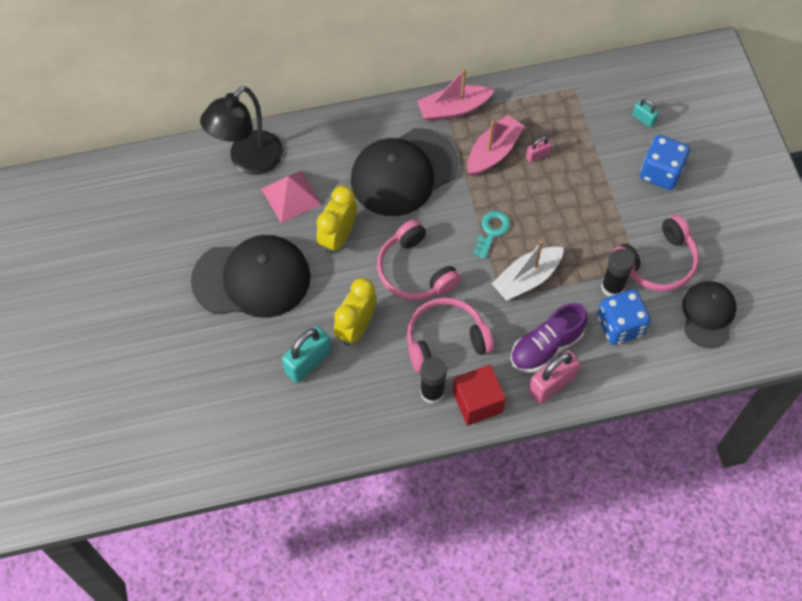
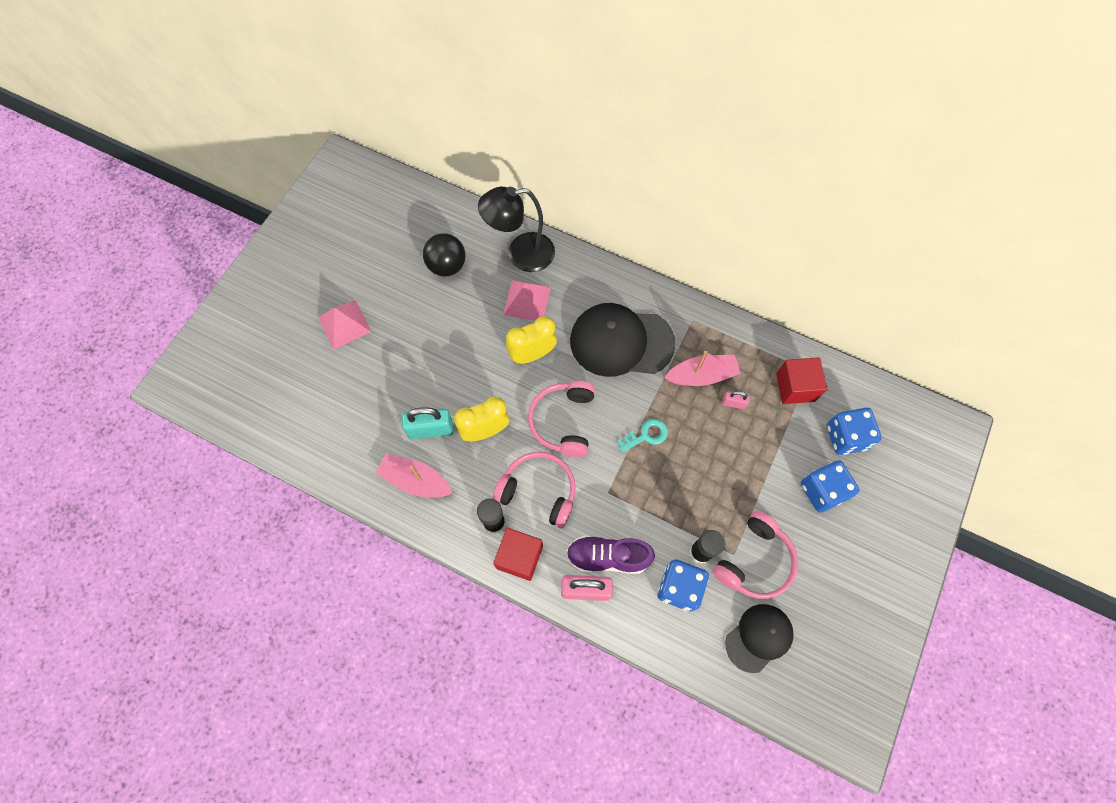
camera: 40 degrees right, 5 degrees up
black cap [191,235,311,318] -> none
pink boat [417,68,495,121] -> pink boat moved to [376,453,452,497]
white boat [492,241,564,301] -> none
pink headphones [612,215,699,292] -> pink headphones turned 60 degrees counterclockwise [713,511,798,599]
turquoise padlock [632,99,659,127] -> blue dice [827,408,882,455]
none -> pink pyramid [318,300,371,350]
none -> black ball [423,233,466,277]
none -> red cube [776,357,827,404]

